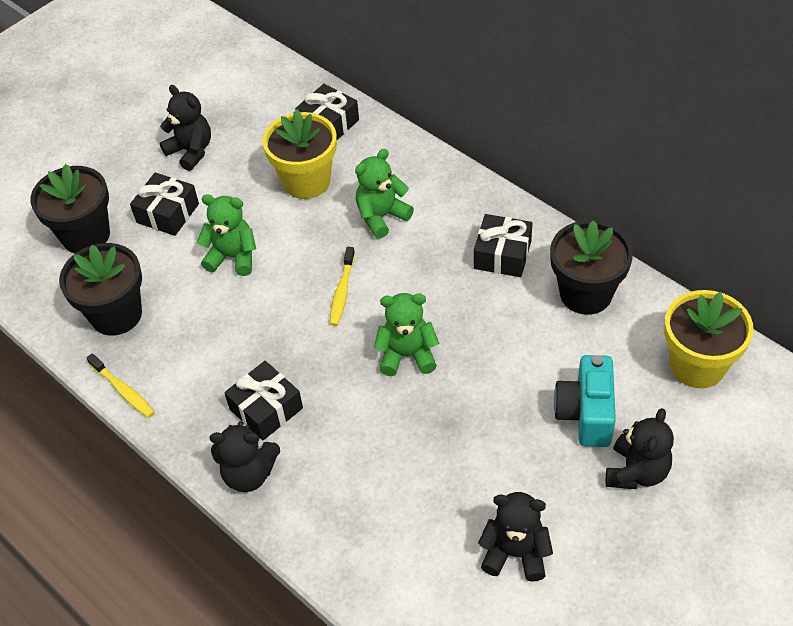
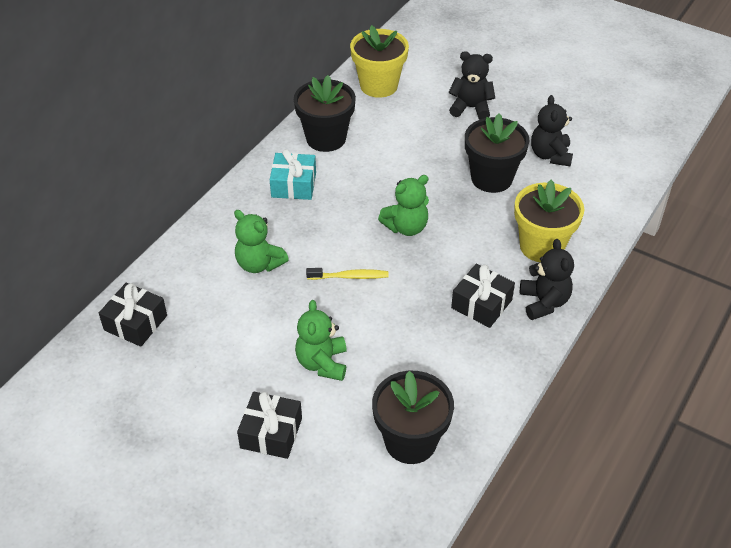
camera: 105 degrees left, 5 degrees down
black flower pot [30,164,110,253] -> black flower pot moved to [465,113,530,193]
yellow toothbrush [87,353,155,418] -> none
black teddy bear [160,85,211,171] -> none
yellow flower pot [262,109,337,199] -> yellow flower pot moved to [514,180,584,262]
green teddy bear [374,293,439,376] -> green teddy bear turned 105 degrees counterclockwise [378,175,429,236]
black gift [474,214,532,277] -> turquoise gift [270,149,316,200]
turquoise camera [553,355,616,447] -> none

